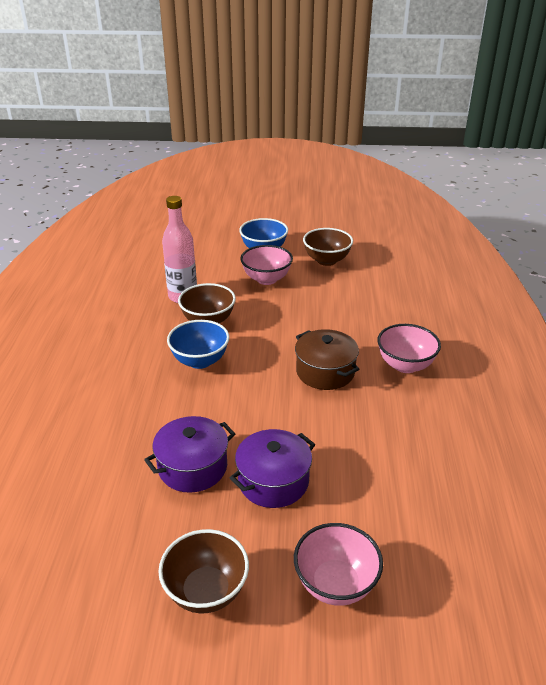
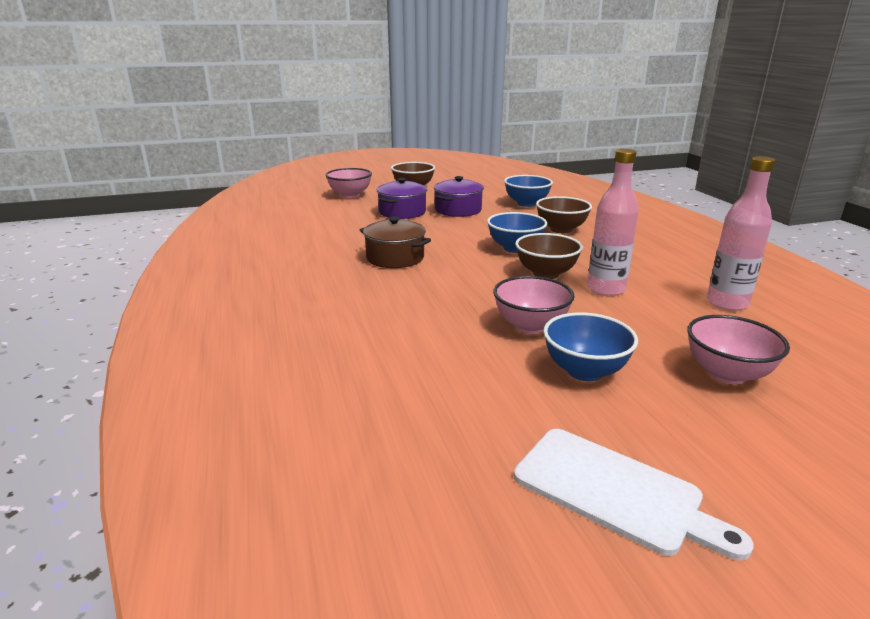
camera: 160 degrees right, 10 degrees down
brown bowl [303,228,353,266] -> brown bowl moved to [536,196,592,233]
pink bowl [377,324,441,373] -> pink bowl moved to [687,315,790,384]
none -> blue bowl [504,175,553,207]
none -> white cutting board [514,429,754,561]
none -> pink bottle [707,156,775,311]

